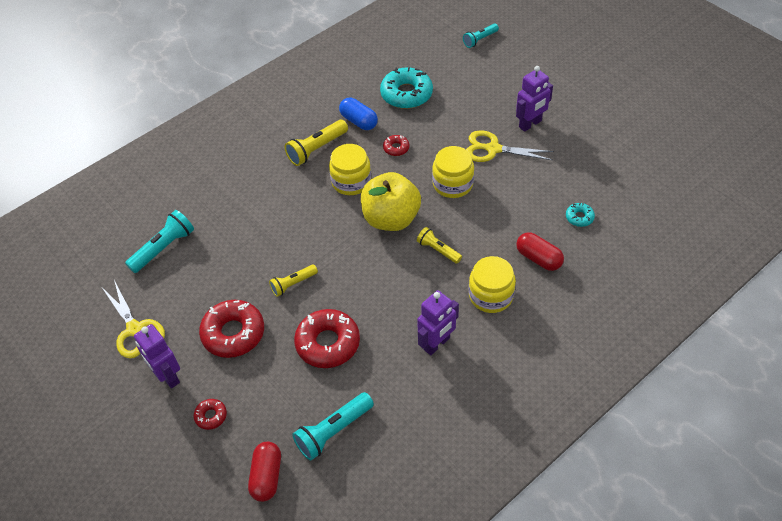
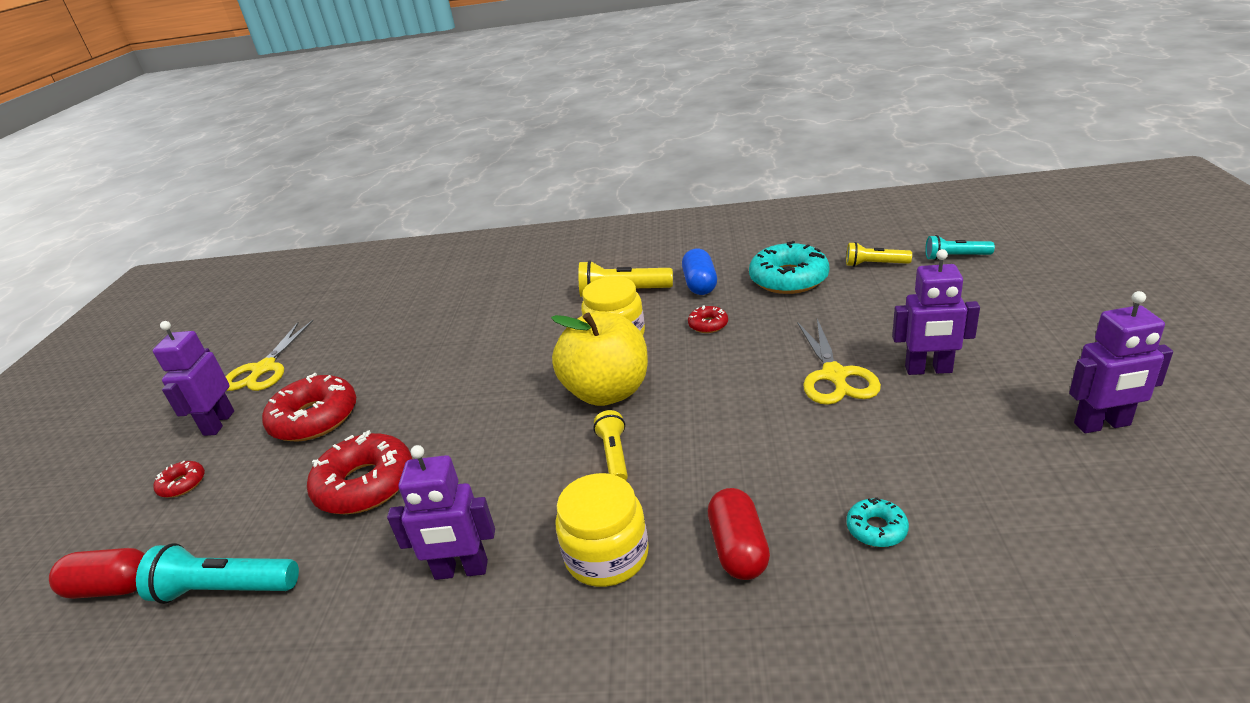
camera: 45 degrees right, 20 degrees down
turquoise flashlight [125,210,194,273] -> none
red capsule [248,442,281,502] -> red capsule turned 45 degrees clockwise [49,548,145,599]
yellow flashlight [269,265,318,297] -> yellow flashlight moved to [846,242,912,267]
yellow jar [432,146,474,198] -> none
yellow scissors [466,130,554,162] -> yellow scissors turned 150 degrees counterclockwise [797,319,881,405]
none -> purple robot [1069,291,1173,433]

